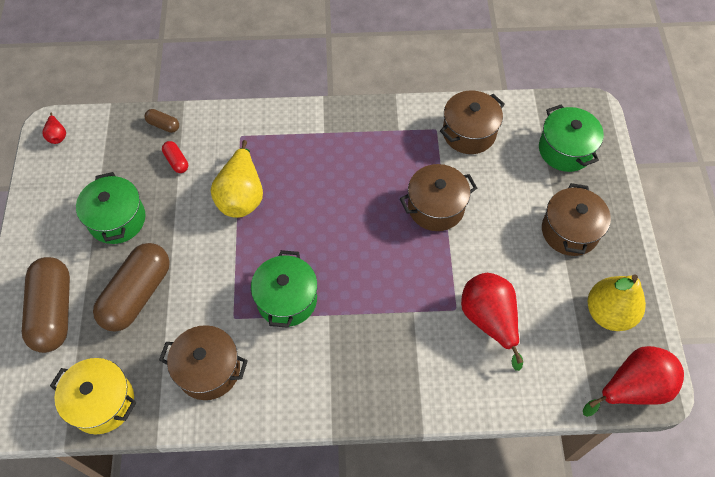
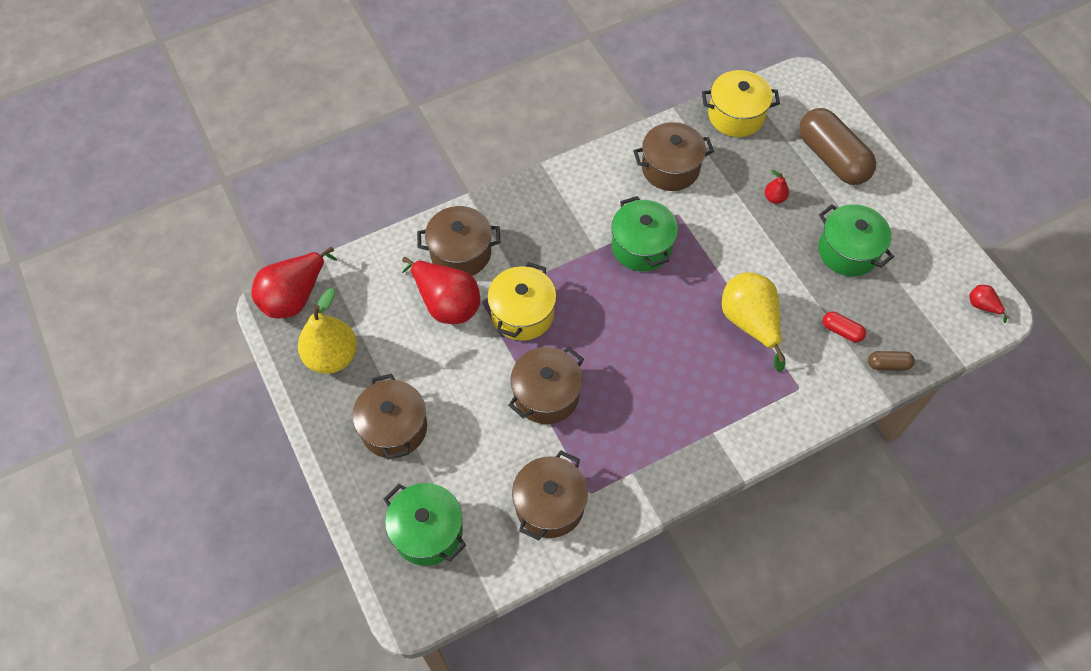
camera: 155 degrees right, 0 degrees up
brown capsule [93,243,170,332] -> red pear [764,170,789,204]
none -> brown pot [417,206,500,276]
none -> yellow pot [487,262,556,341]

